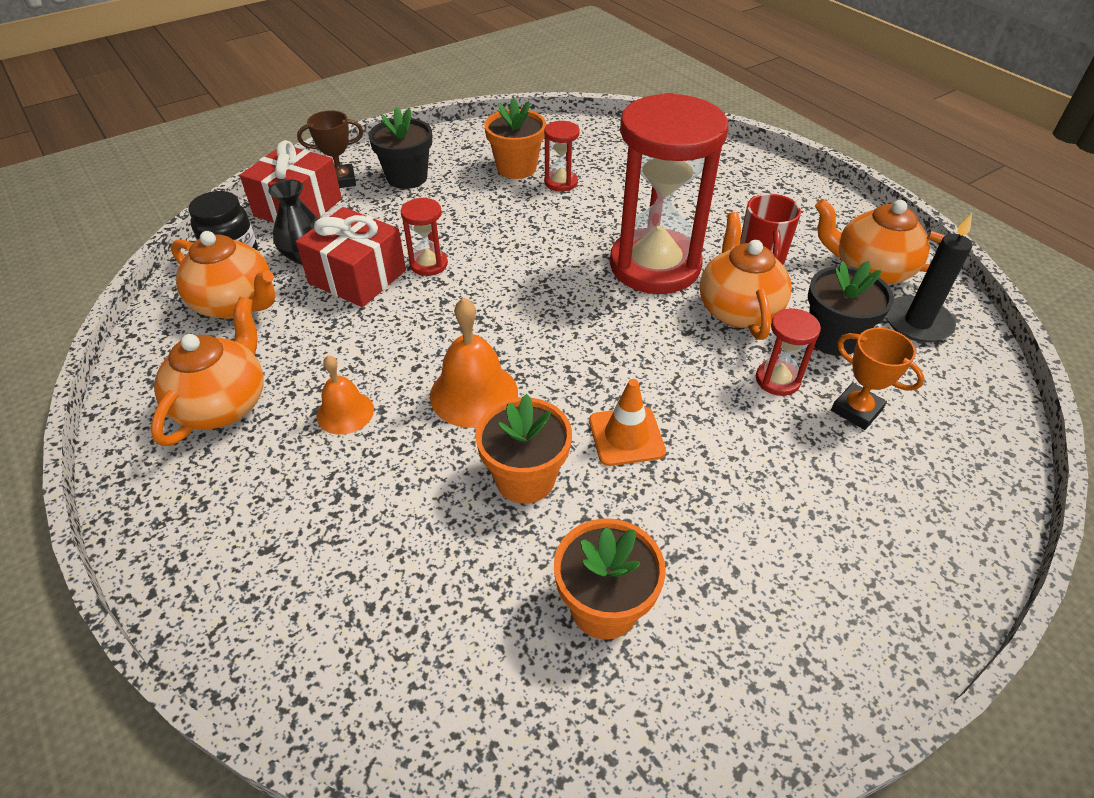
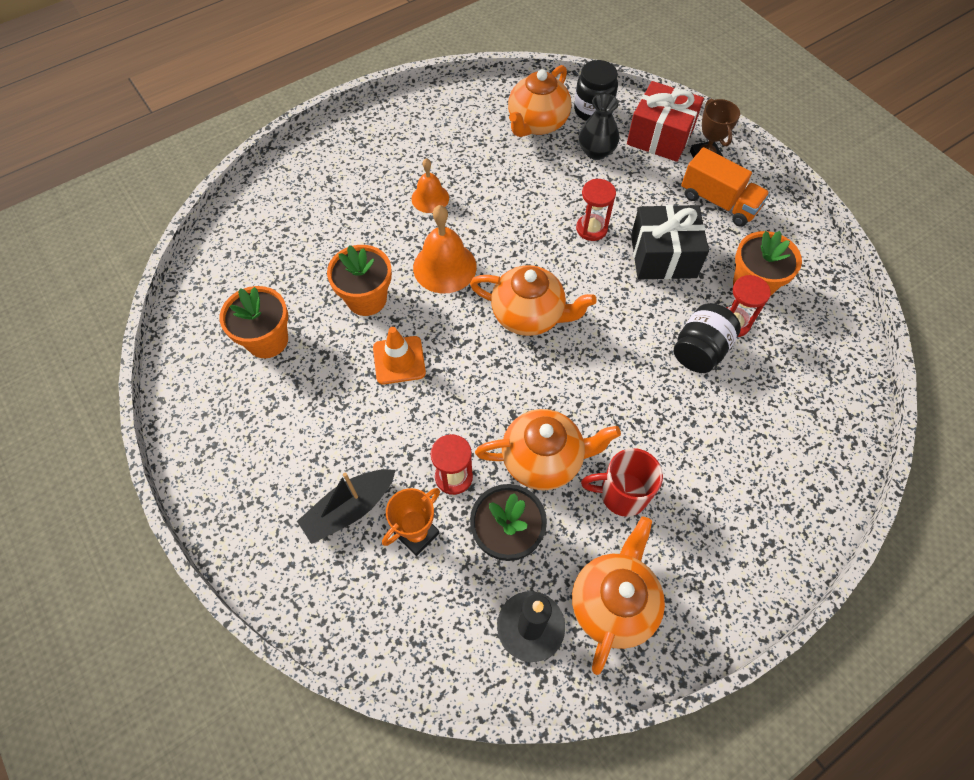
camera: 90 degrees right, 15 degrees up
orange teapot [151,297,264,446] -> orange teapot moved to [470,265,597,336]
red gift [296,207,406,307] -> none
black flower pot [368,107,432,189] -> orange truck [681,147,770,227]
red hourglass [610,93,728,294] -> none
none -> black boat [297,469,396,544]
none -> black gift [631,205,709,279]
none -> black jar [674,303,741,373]

